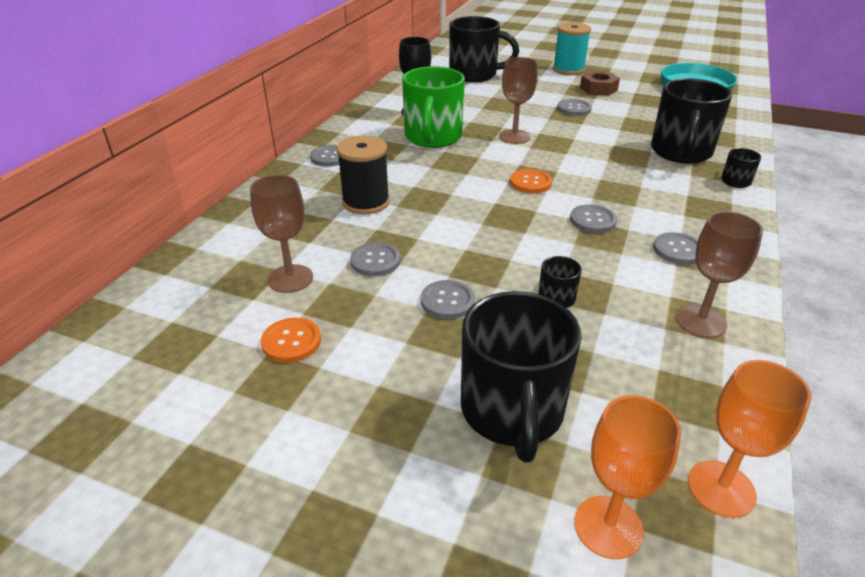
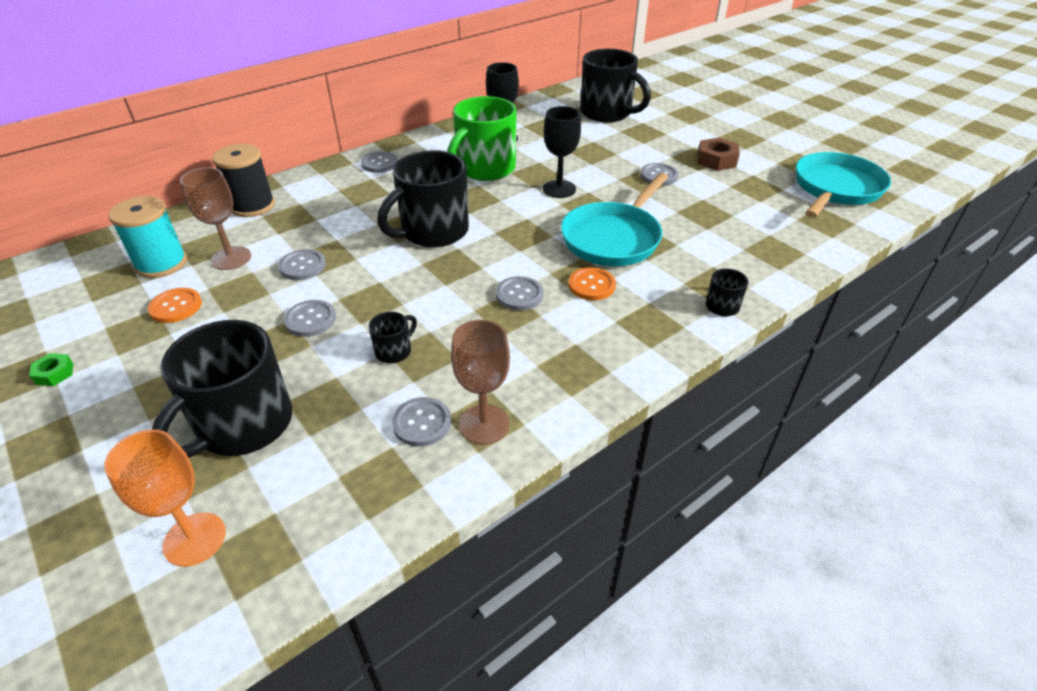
camera: 30 degrees right, 5 degrees up
black spool [337,136,390,215] -> black spool moved to [212,144,275,217]
brown goblet [499,57,538,144] -> black goblet [543,106,581,198]
orange button [510,169,552,193] -> orange button moved to [569,267,616,300]
turquoise spool [553,22,591,75] -> turquoise spool moved to [108,196,187,278]
black mug [651,78,732,164] -> black mug moved to [377,150,469,247]
grey button [653,232,698,265] -> grey button moved to [392,397,451,447]
orange goblet [688,360,812,518] -> none
none -> green nut [29,353,73,386]
none -> turquoise pan [561,173,669,266]

